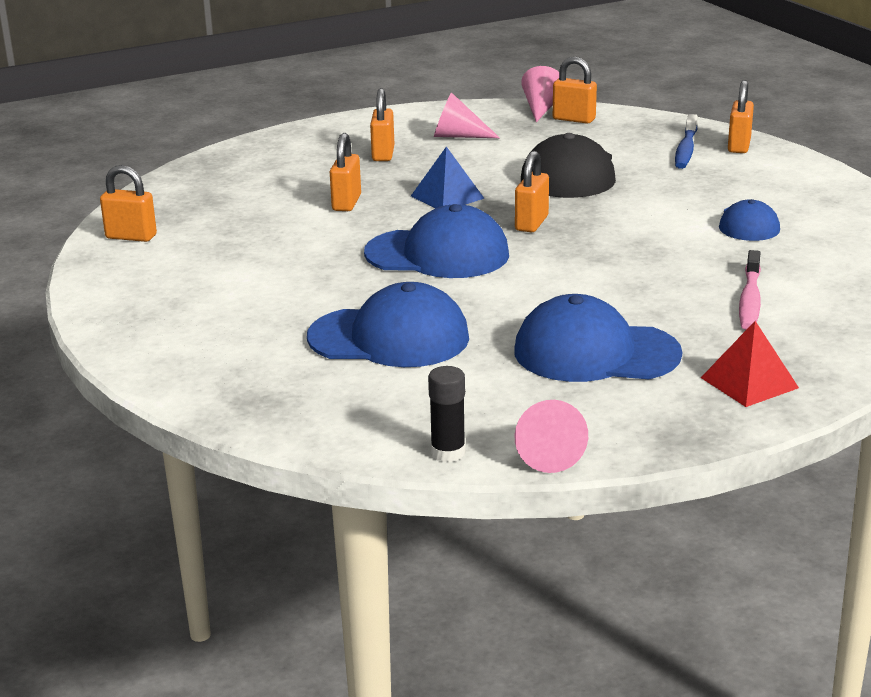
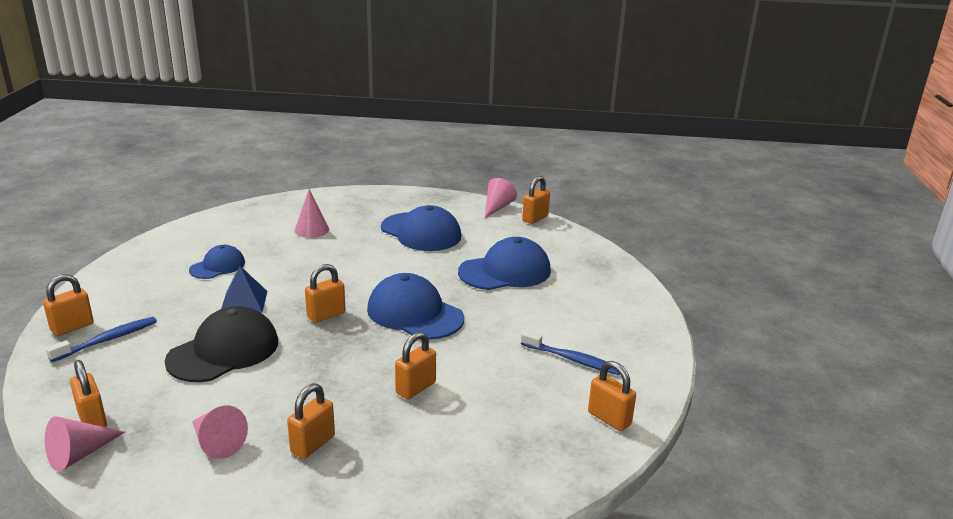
camera: 150 degrees left, 0 degrees up
blue cap [307,282,469,367] -> blue cap turned 120 degrees clockwise [458,237,551,290]
blue pyramid [411,146,485,208] -> blue pyramid moved to [221,266,267,312]
black glue stick [428,366,465,462] -> orange padlock [522,176,550,224]
red pyramid [701,321,799,407] -> none
pink toothbrush [739,250,761,330] -> pink cone [295,189,329,238]
none -> blue toothbrush [521,331,620,375]

